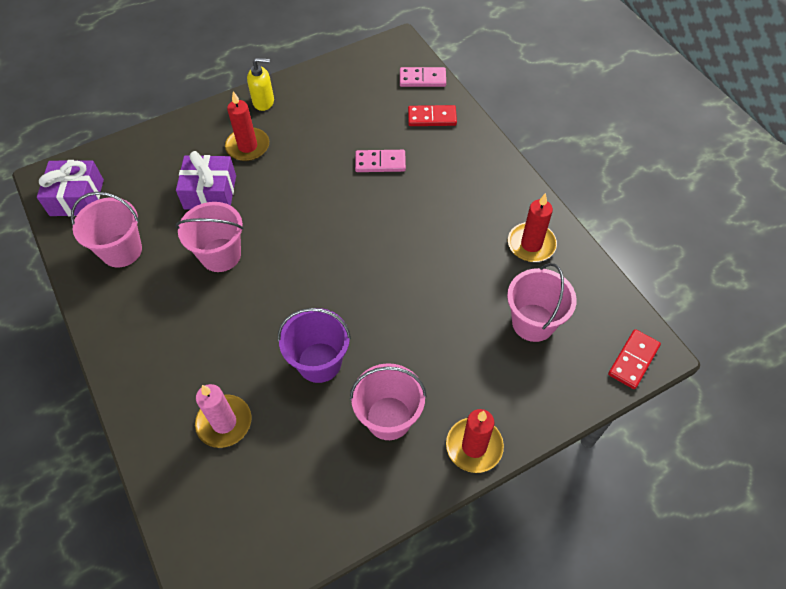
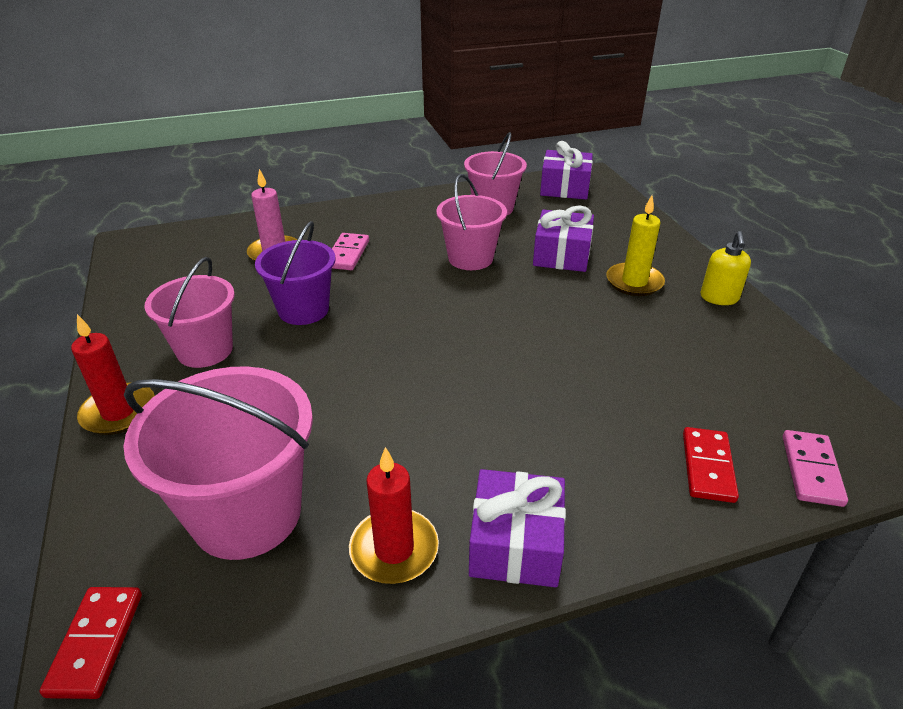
camera: 100 degrees right, 20 degrees down
red candle [225,91,269,161] -> yellow candle [606,195,665,296]
pink domino [355,150,406,172] -> pink domino moved to [332,233,369,270]
pink bucket [507,263,577,342] -> pink bucket [123,366,313,560], size x1.53
red domino [608,329,661,389] -> red domino turned 45 degrees clockwise [40,587,142,699]
none -> purple gift [469,469,566,587]

